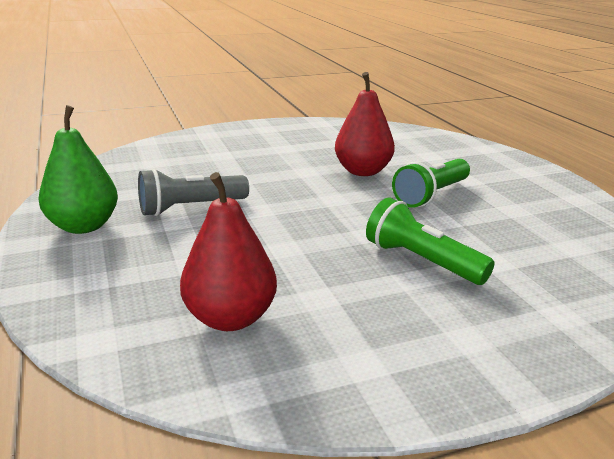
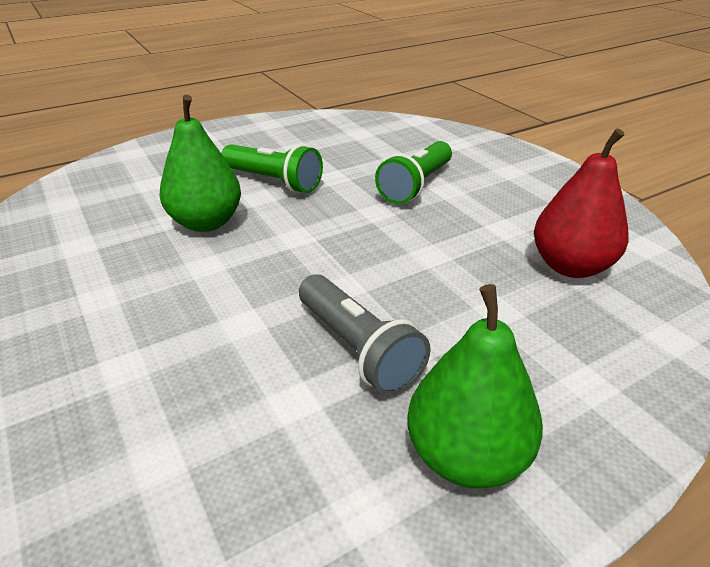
camera: 100 degrees left, 10 degrees up
red pear [335,72,395,176] -> green pear [160,95,241,232]

